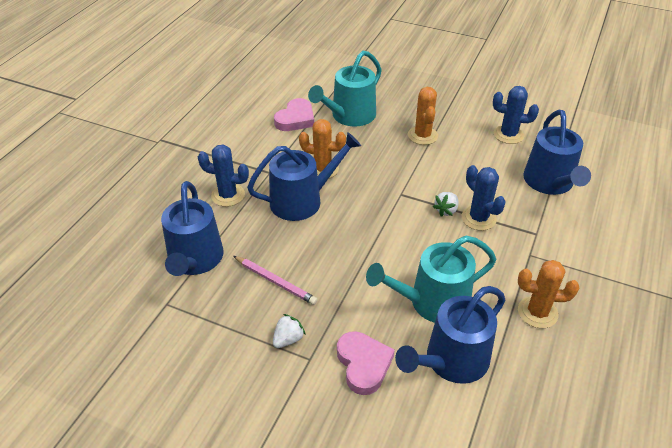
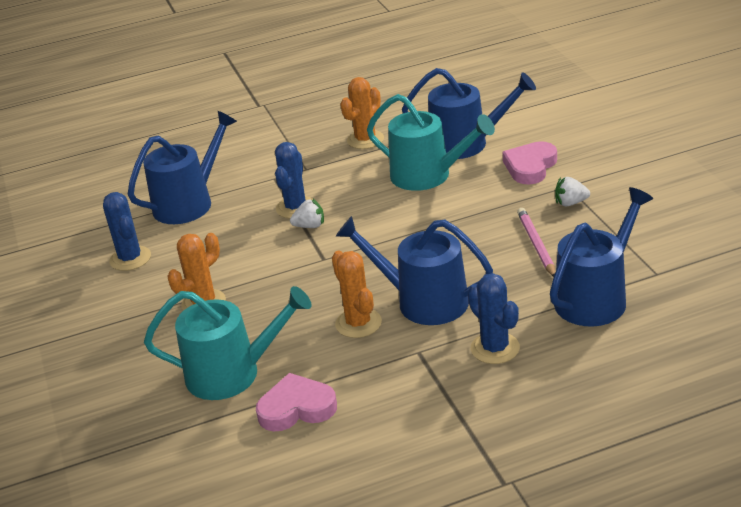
camera: 130 degrees left, 10 degrees down
orange cactus [518,260,579,328] -> orange cactus turned 75 degrees clockwise [340,77,384,149]

